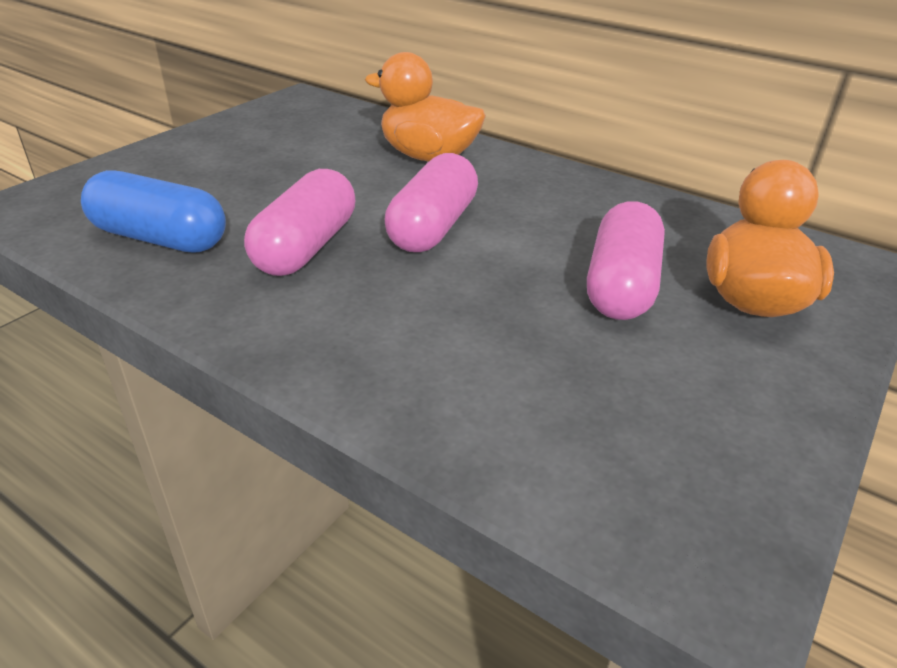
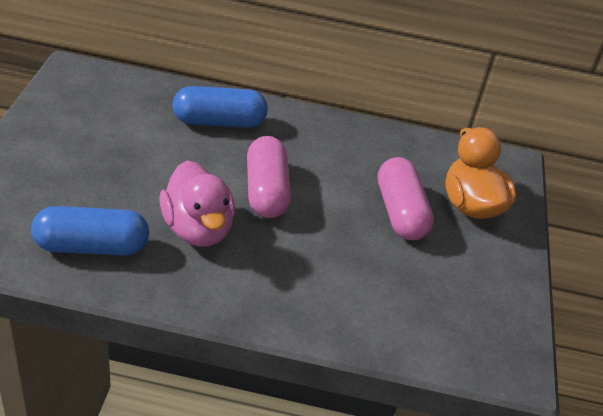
camera: 30 degrees left, 5 degrees up
pink capsule [244,169,355,276] -> pink duck [159,160,235,247]
orange duck [365,52,486,162] -> blue capsule [173,86,268,128]

